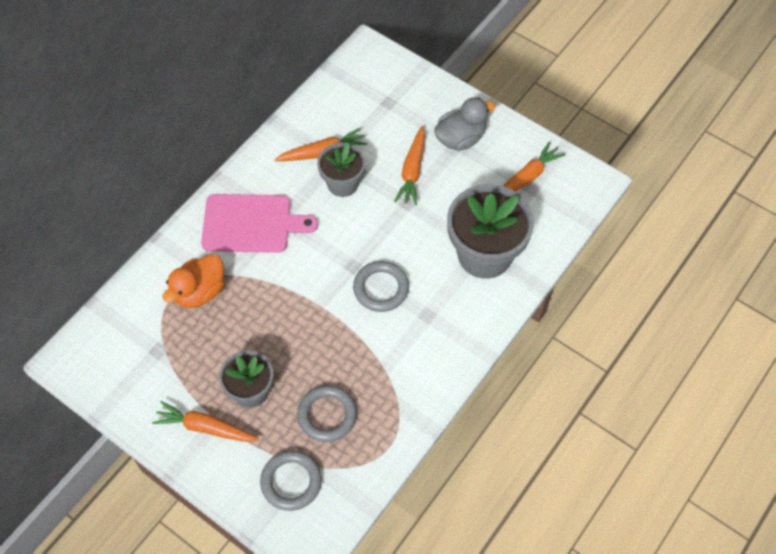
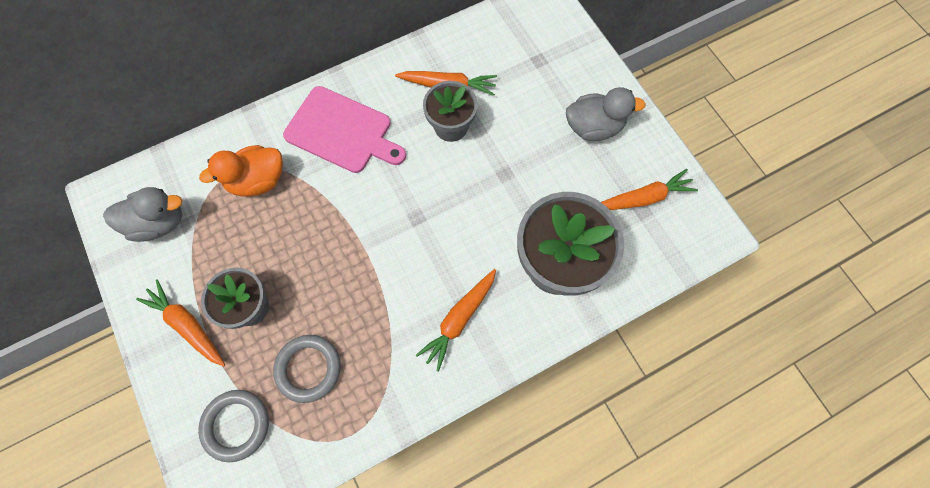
camera: 25 degrees right, 10 degrees up
grey ring [353,261,409,312] -> none
orange carrot [394,126,425,205] -> orange carrot moved to [416,269,496,372]
none -> grey duck [103,187,182,242]

